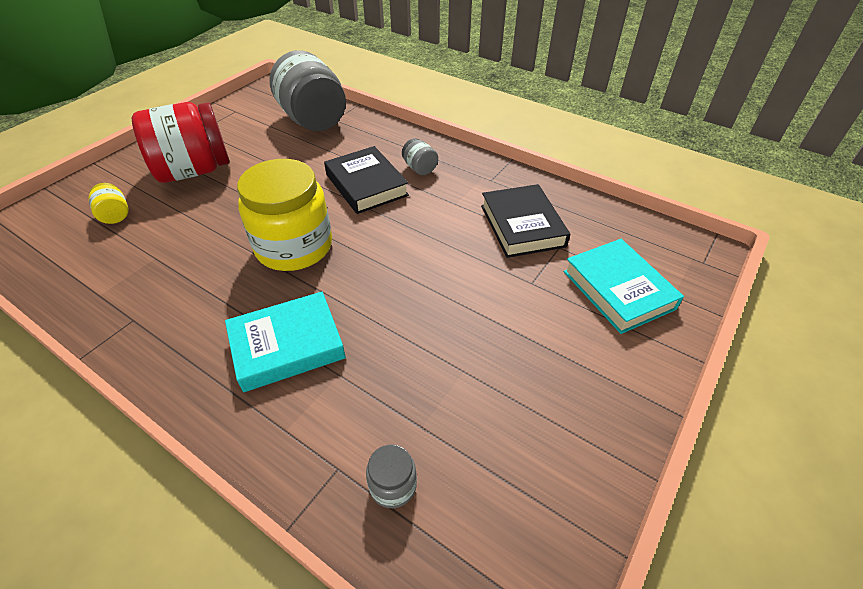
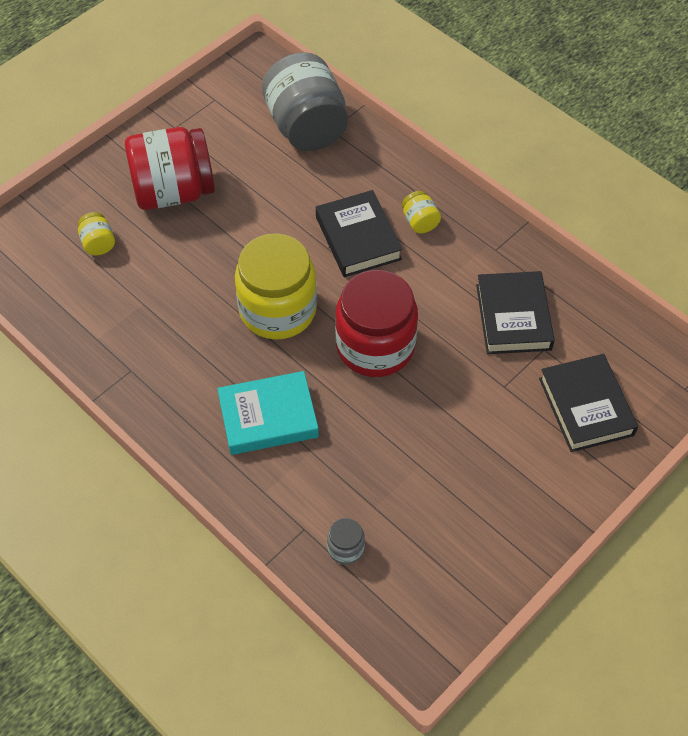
camera: 10 degrees right, 10 degrees up
grey jar [402,138,438,175] -> yellow jar [402,191,441,233]
turquoise book [564,239,684,334] -> black book [539,354,638,452]
none -> red jar [335,270,418,377]

